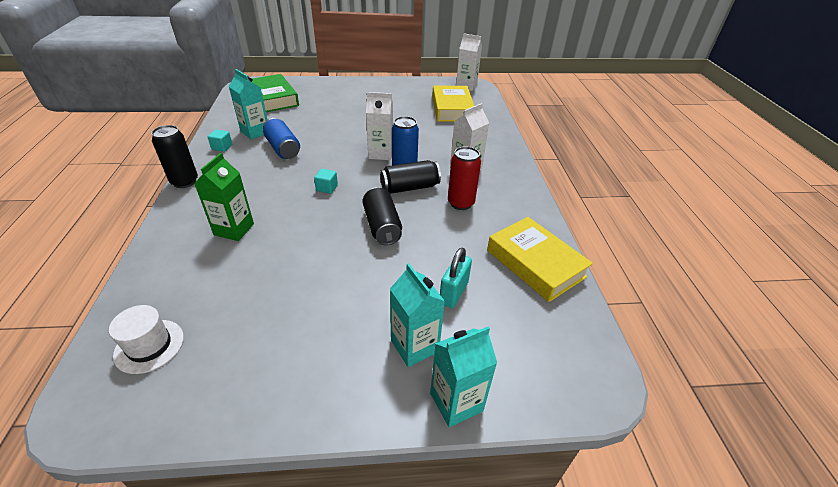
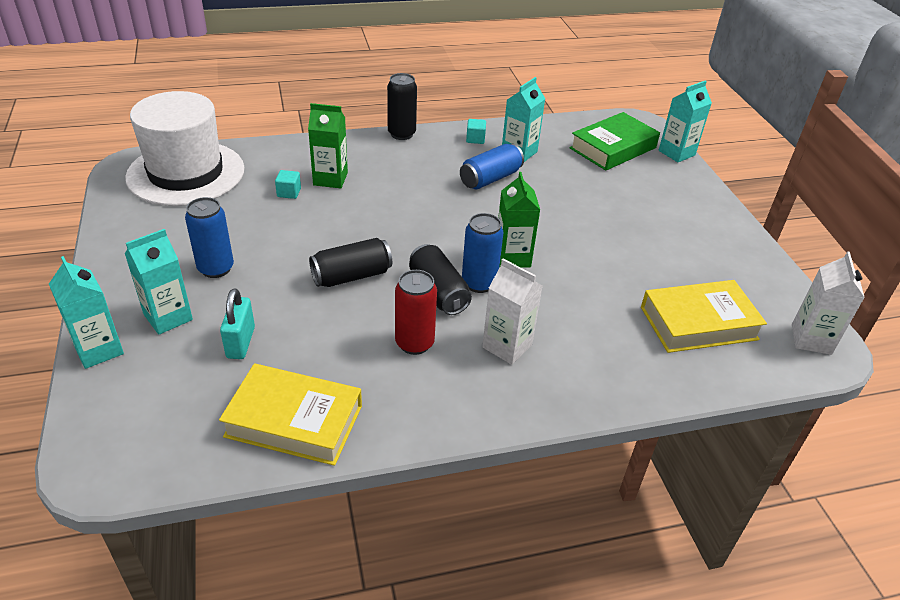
camera: 80 degrees right, 0 degrees up
white hat [109,305,184,374] -> white hat [125,91,244,206], size x2.28
turquoise cube [314,169,338,194] -> turquoise cube moved to [275,170,301,199]
white carton [366,92,393,160] -> green carton [498,172,540,268]
turquoise padlock [440,248,472,308] -> turquoise padlock turned 75 degrees clockwise [220,288,255,359]
yellow book [487,217,593,302] -> yellow book turned 60 degrees clockwise [219,363,362,466]
none -> blue can [185,197,234,278]
none -> turquoise carton [659,80,712,162]

